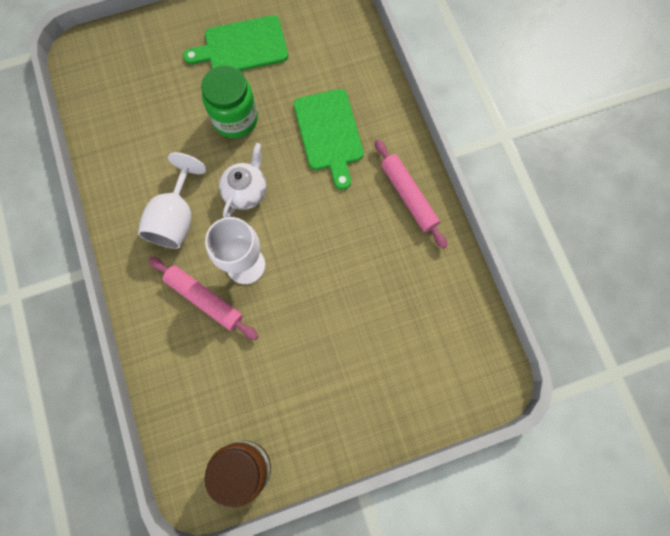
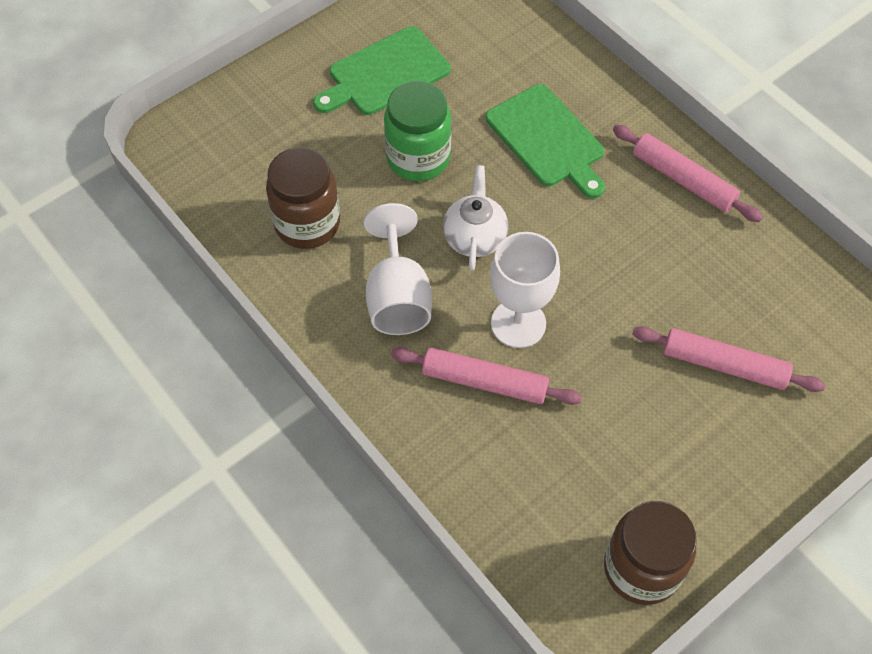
camera: 20 degrees left, 15 degrees down
none -> brown jar [266,147,340,249]
none -> pink rolling pin [632,326,825,392]

